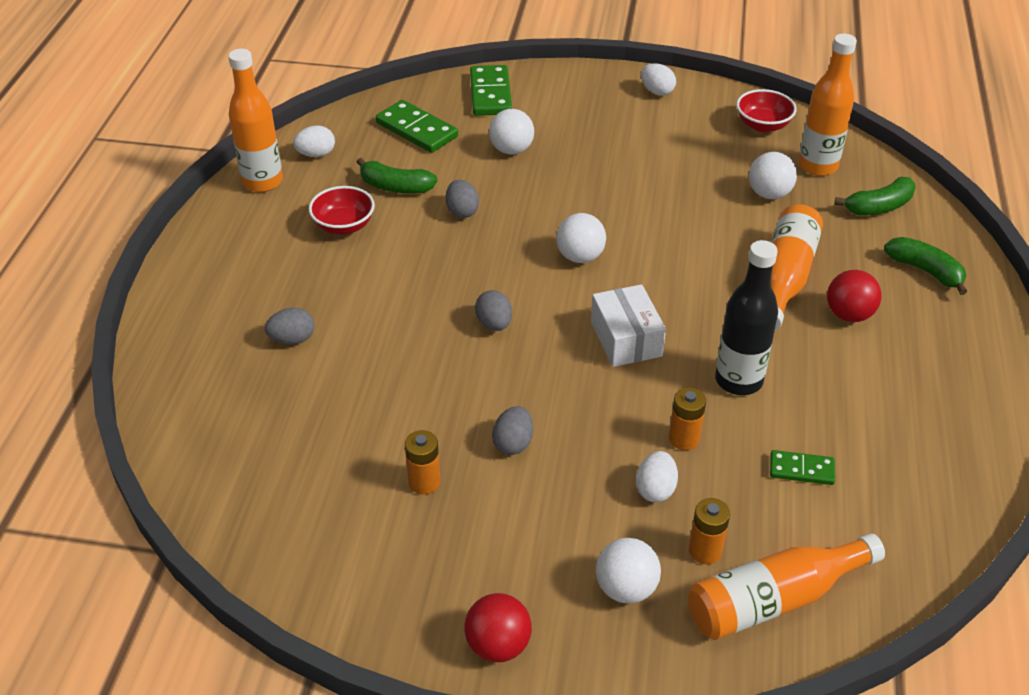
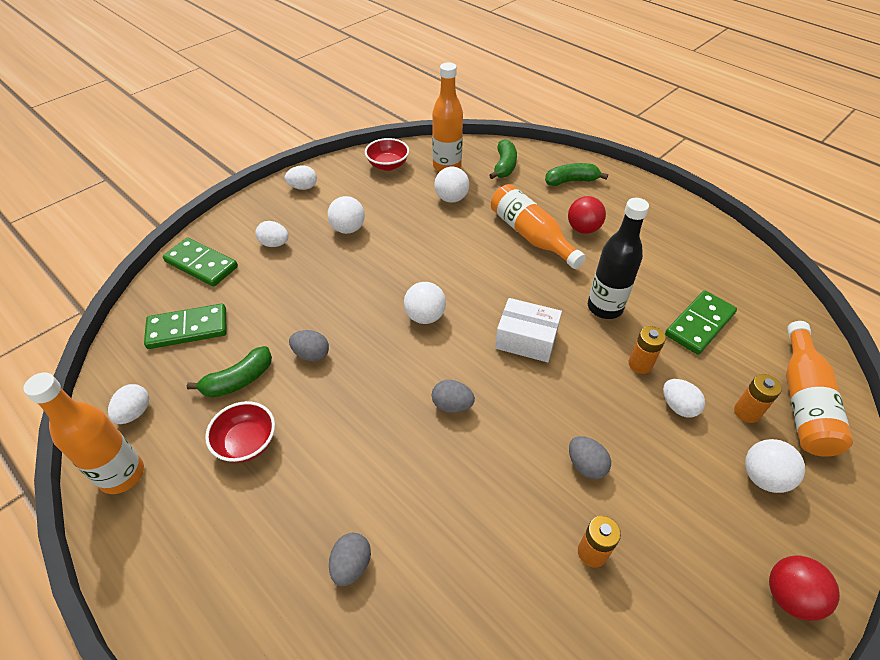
camera: 55 degrees left, 5 degrees up
white ball [489,109,534,154] -> white ball moved to [328,196,365,234]
green domino [770,450,835,485] -> green domino [665,290,737,355], size x1.69
none -> white egg [255,221,289,247]

